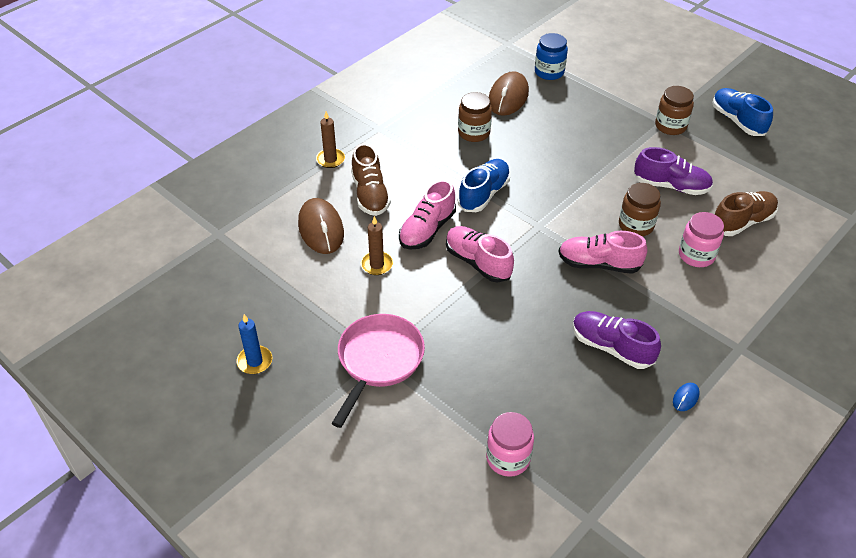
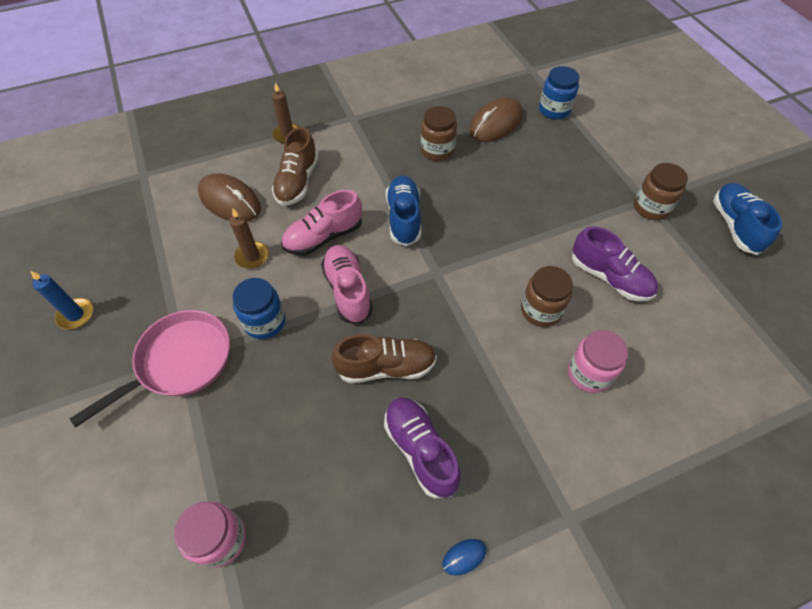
camera: 25 degrees right, 10 degrees up
brown mouse [298,198,344,254] -> brown mouse turned 60 degrees counterclockwise [198,173,261,222]
blue shoe [458,159,510,212] -> blue shoe turned 60 degrees counterclockwise [386,176,421,246]
pink shoe [558,231,647,274] -> none
brown shoe [715,191,778,236] -> brown shoe moved to [331,334,437,383]
none -> blue jar [232,278,285,339]

